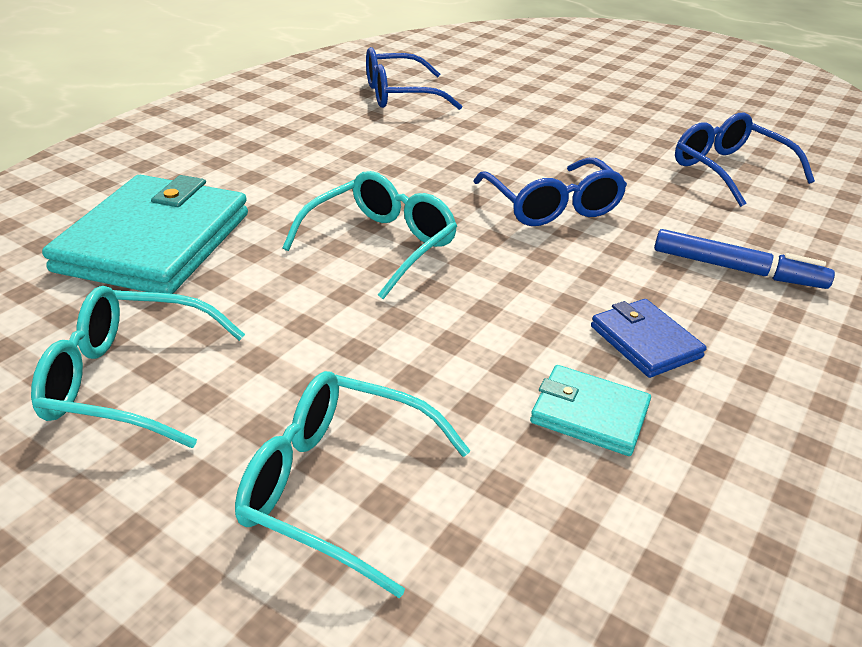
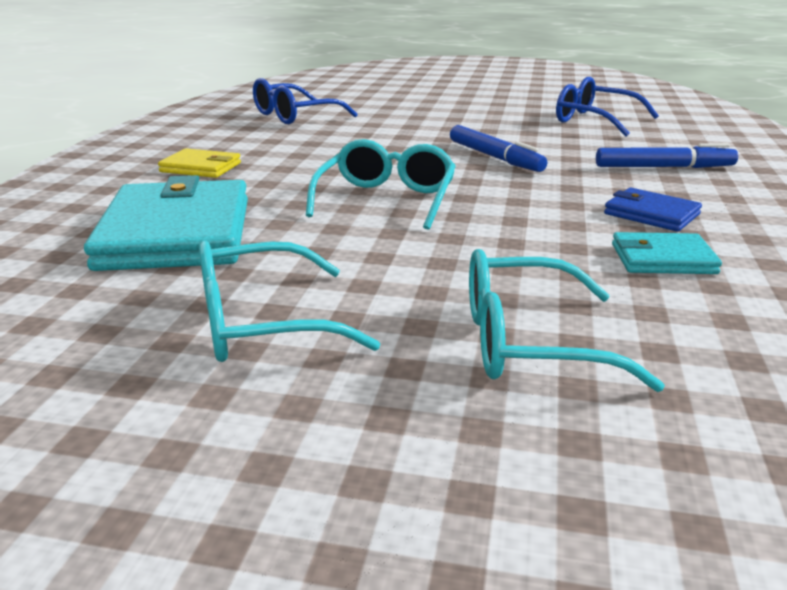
camera: 20 degrees left, 10 degrees down
blue glasses [473,158,627,226] -> blue marker [450,125,547,172]
none -> yellow wallet [158,148,241,178]

